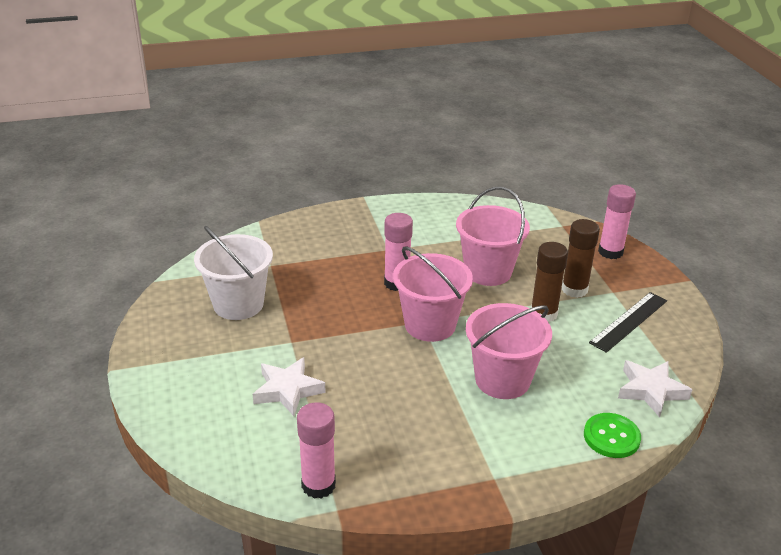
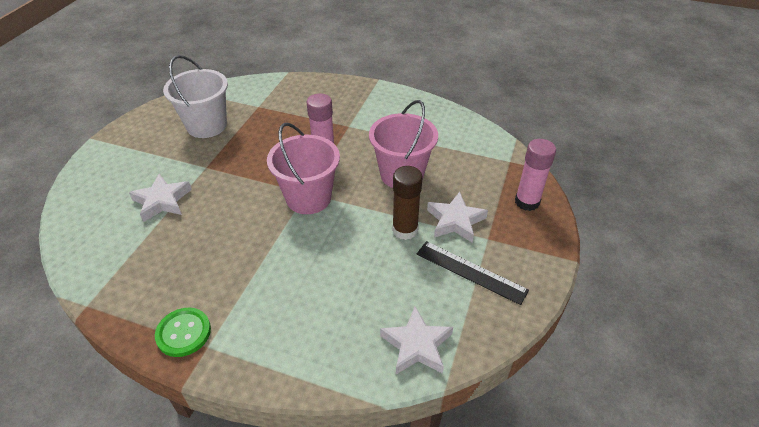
camera: 35 degrees right, 10 degrees up
pink glue stick [297,402,336,499] -> none
pink bucket [466,303,552,399] -> none
brown glue stick [562,219,600,298] -> white star [427,192,488,243]
green button [584,413,641,458] -> green button moved to [155,308,211,357]
black ruler [589,292,667,353] -> black ruler turned 45 degrees clockwise [417,241,529,305]

